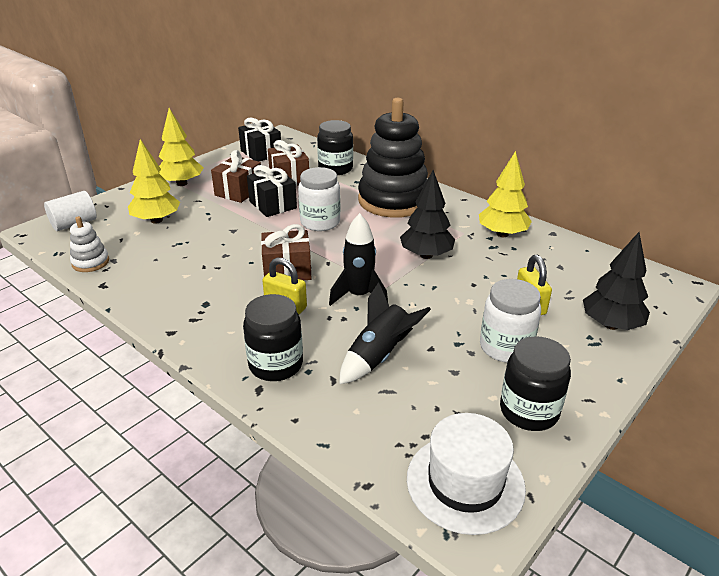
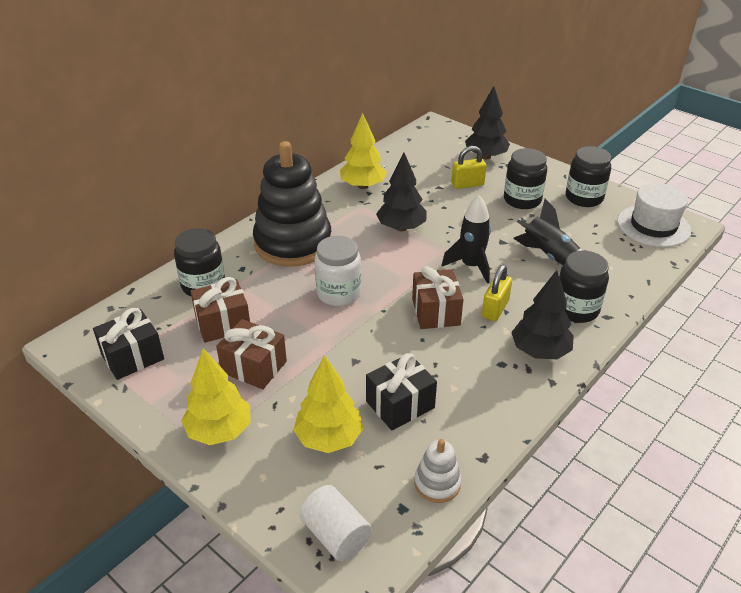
camera: 90 degrees left, 5 degrees up
black gift [247,165,297,217] -> black gift moved to [366,353,437,430]
white jar [480,279,541,363] -> black jar [504,148,547,209]
none -> black tree [511,270,574,359]

